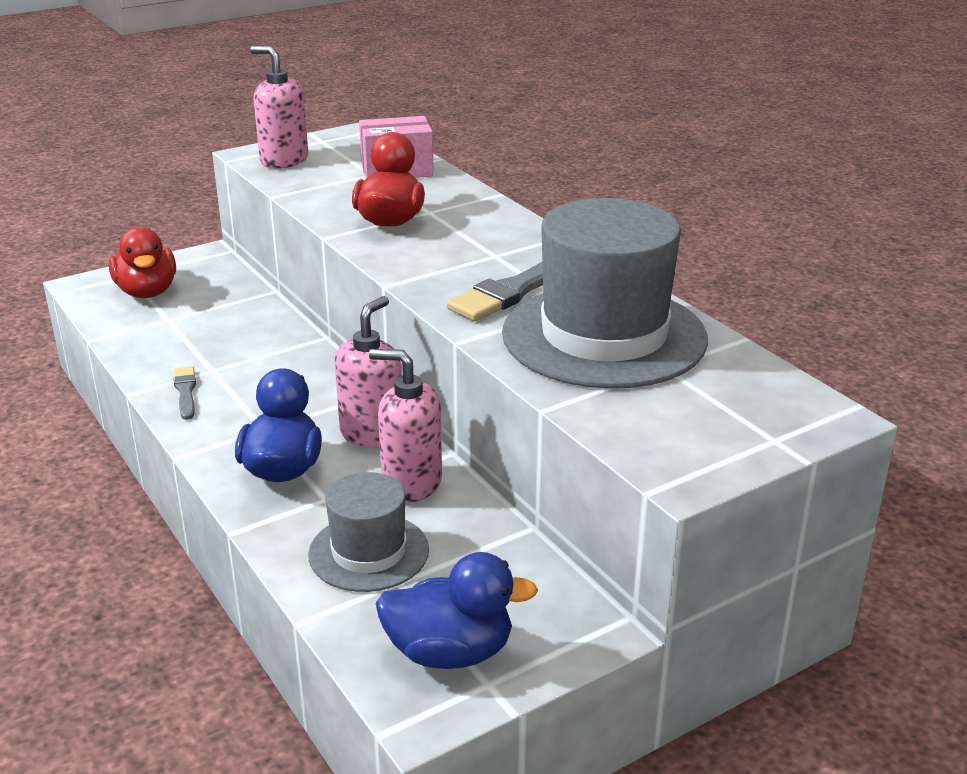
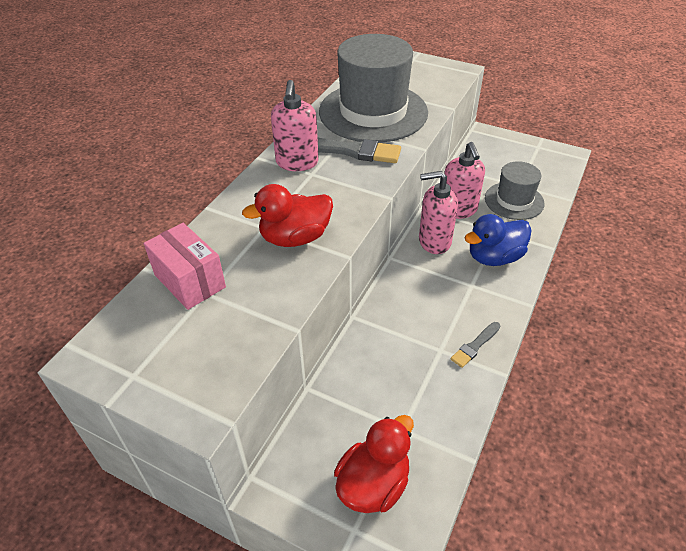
camera: 120 degrees left, 15 degrees up
pink soap dispenser [250,46,308,169] -> pink soap dispenser moved to [271,80,319,171]
blue duck [376,552,538,669] -> none

